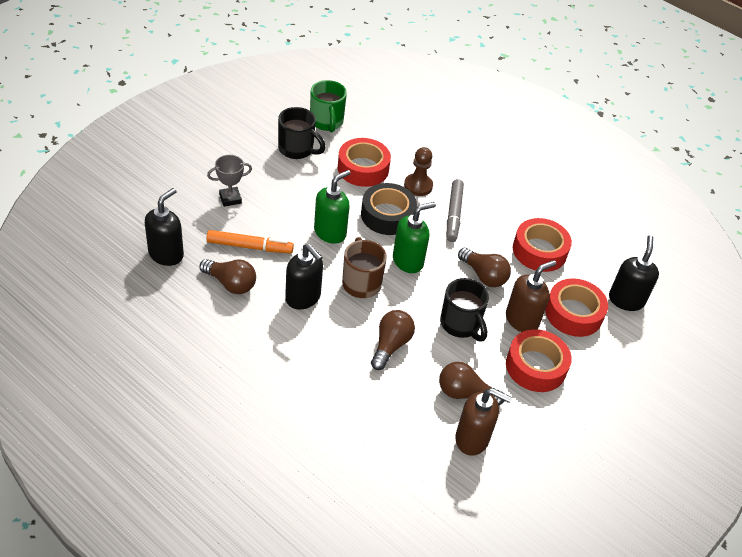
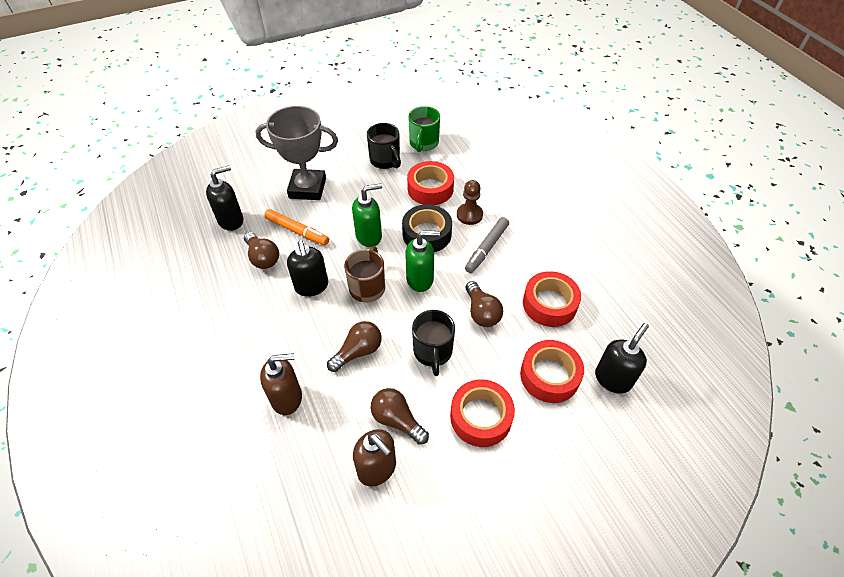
camera: 30 degrees right, 5 degrees up
grey trophy [207,155,252,207] -> grey trophy [255,106,338,200], size x2.03
brown soap dispenser [506,260,556,332] -> brown soap dispenser moved to [260,353,302,415]

